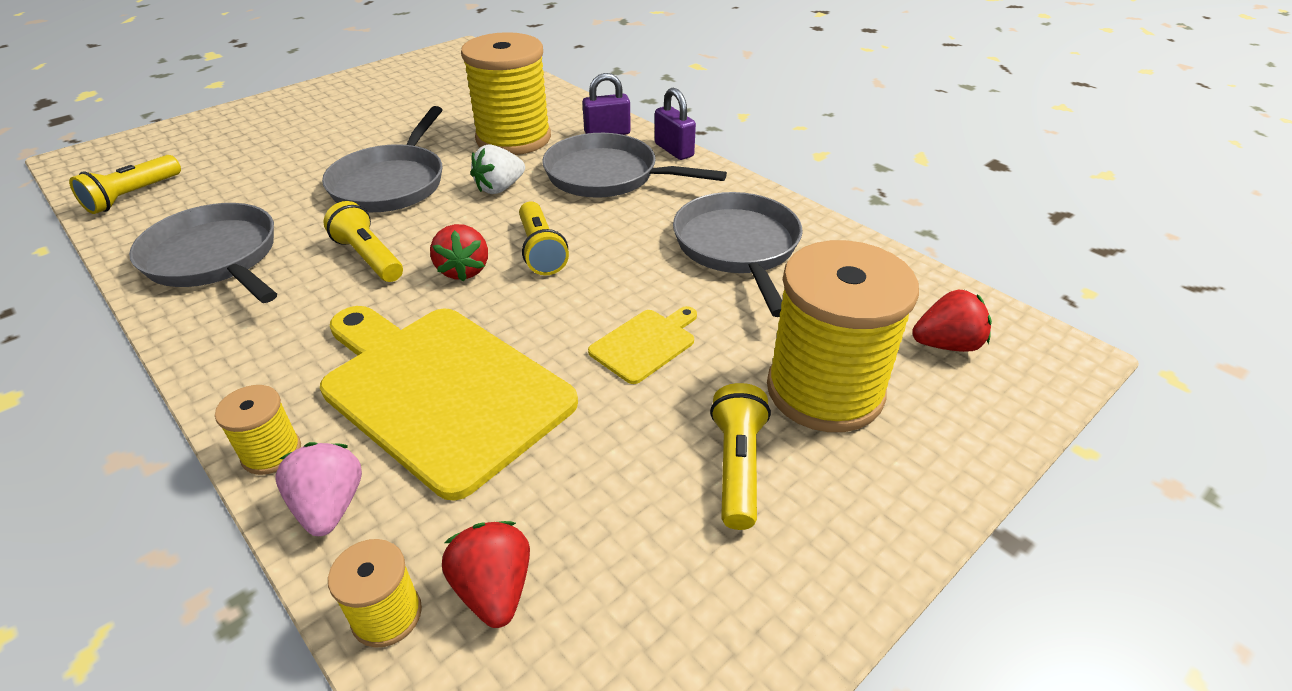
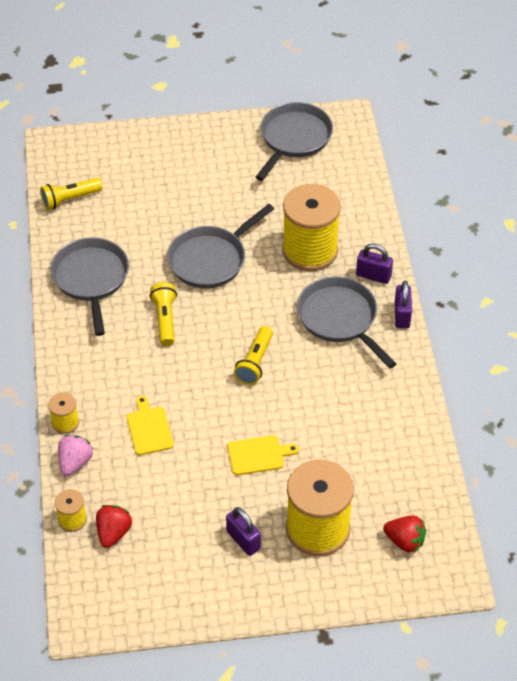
camera: 35 degrees right, 10 degrees up
yellow cutting board [320,306,578,501] -> yellow cutting board [127,396,174,455], size x0.44
red strawberry [430,224,488,282] -> none
white strawberry [470,144,525,194] -> none
grey pan [673,192,803,317] -> grey pan moved to [256,102,333,181]
yellow flashlight [710,383,771,530] -> purple padlock [226,507,261,556]

